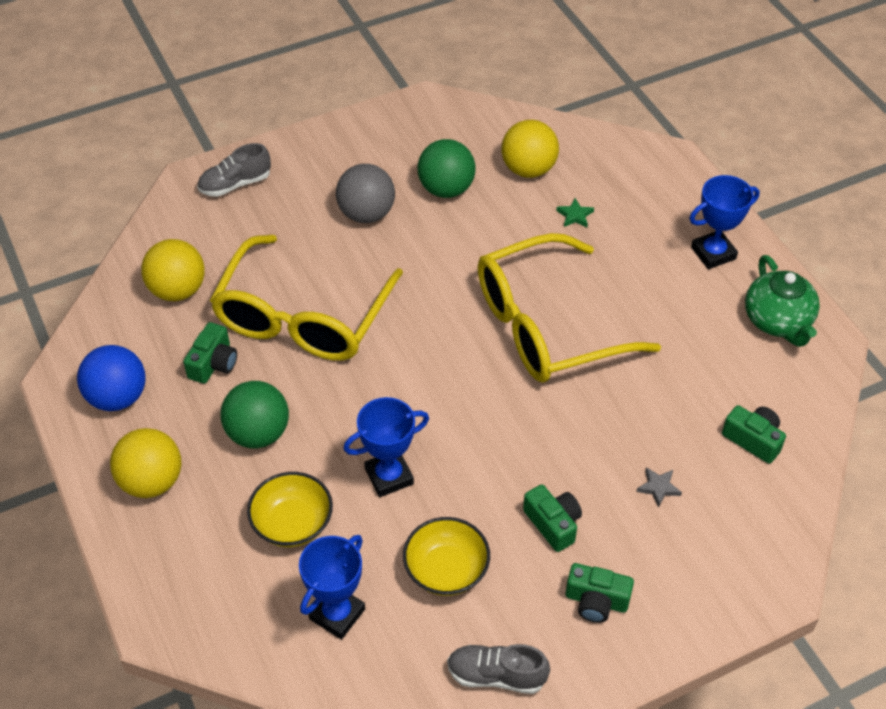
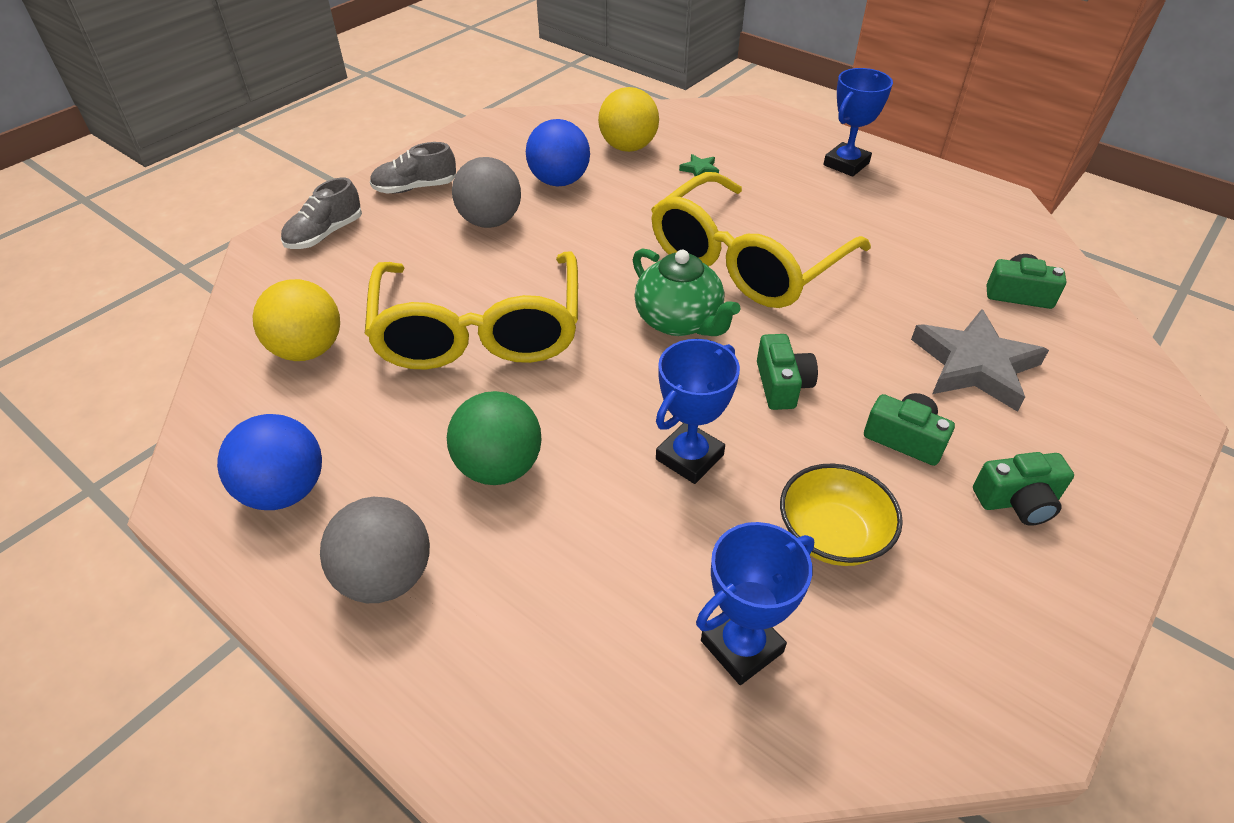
camera: 25 degrees left, 5 degrees down
yellow ball [110,428,181,498] -> grey ball [320,497,430,603]
green camera [183,322,237,384] -> green camera moved to [757,334,818,410]
yellow bowl [247,472,333,547] -> none
blue trophy [299,535,365,639] -> blue trophy turned 45 degrees clockwise [696,522,814,685]
green ball [417,139,476,198] -> blue ball [526,119,590,186]
grey shoe [447,644,550,694] -> grey shoe moved to [370,142,456,194]
grey star [636,467,682,508] -> grey star [911,309,1049,412], size x2.45
green teapot [745,255,820,347] -> green teapot moved to [633,248,741,336]

